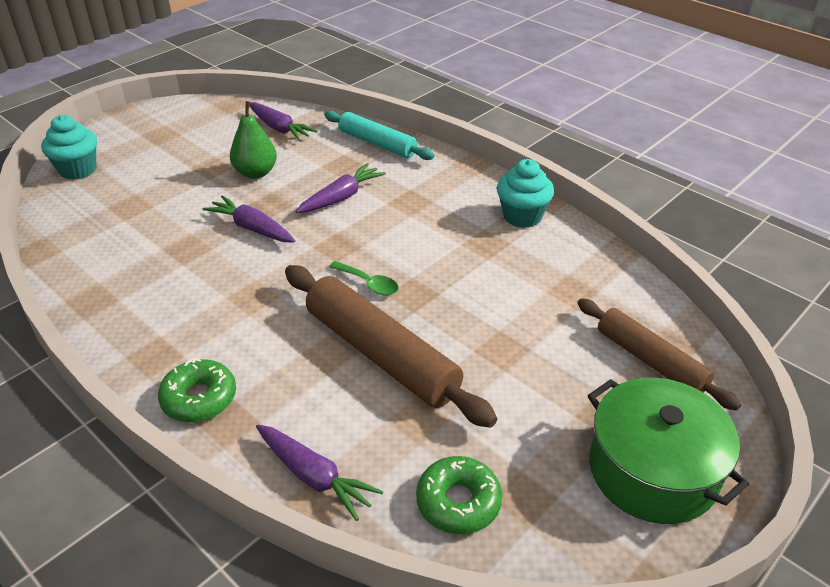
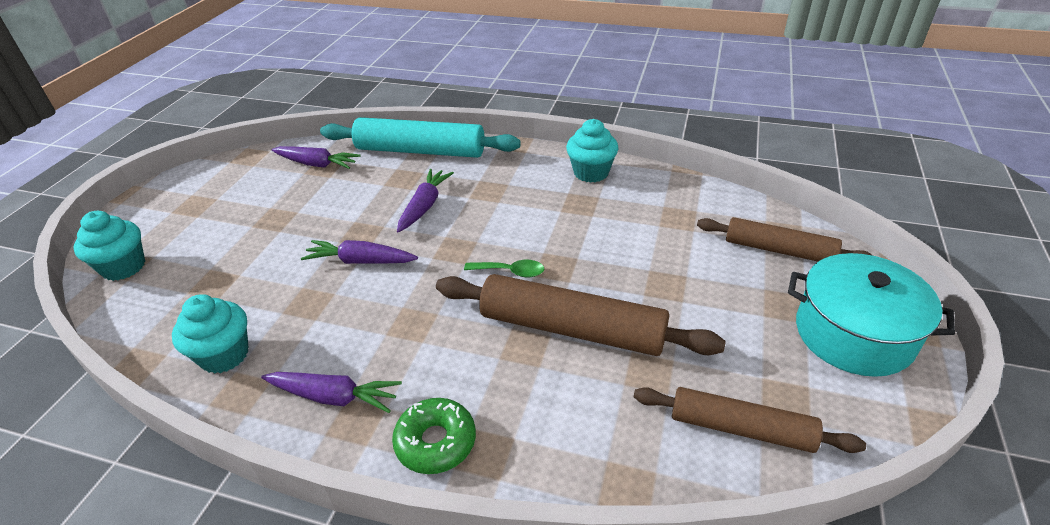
camera: 25 degrees left, 0 degrees up
green pear [230,101,277,179] -> none
purple carrot [256,425,384,521] -> purple carrot moved to [261,372,402,413]
turquoise rolling pin [324,111,435,160] -> turquoise rolling pin [320,117,521,158], size x1.55
green donut [416,456,502,534] -> brown rolling pin [634,387,866,453]
green pot [588,378,749,524] -> turquoise pot [788,253,955,377]
none -> turquoise cupcake [172,294,249,374]

